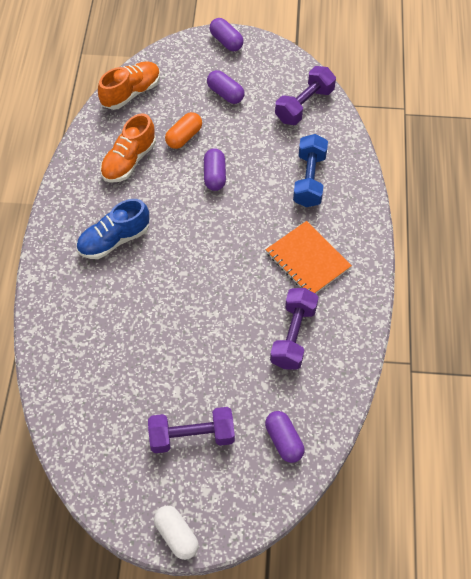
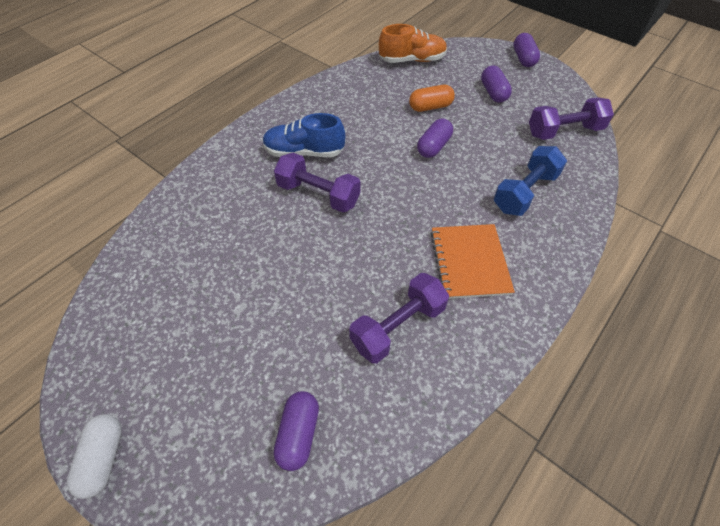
camera: 35 degrees right, 5 degrees down
orange shoe [100,113,156,182] -> none
purple dumbbell [148,407,235,453] -> purple dumbbell moved to [274,153,360,213]

